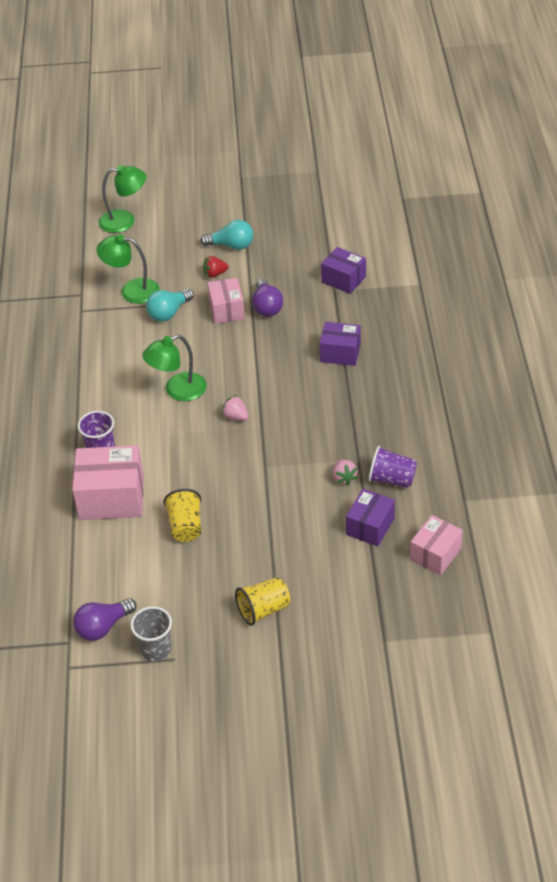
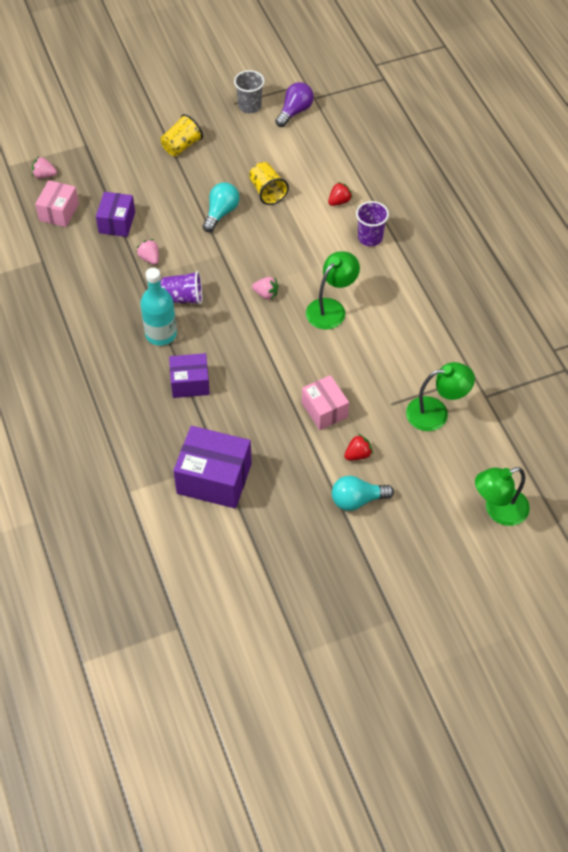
camera: 160 degrees right, 10 degrees up
pink box [72,445,144,520] -> red strawberry [328,182,353,206]
turquoise light bulb [146,288,194,321] -> turquoise light bulb moved to [203,182,240,232]
purple light bulb [252,279,283,317] -> none
purple box [321,247,366,294] -> purple box [173,426,252,509], size x1.60
purple cup [368,446,417,488] -> purple cup moved to [160,271,202,305]
none -> pink strawberry [32,156,57,178]
none -> turquoise bottle [140,268,177,346]

